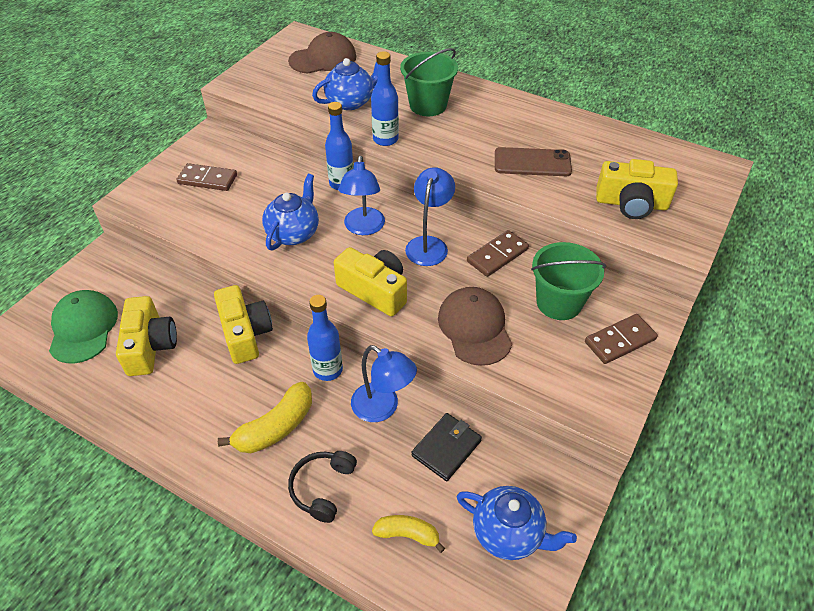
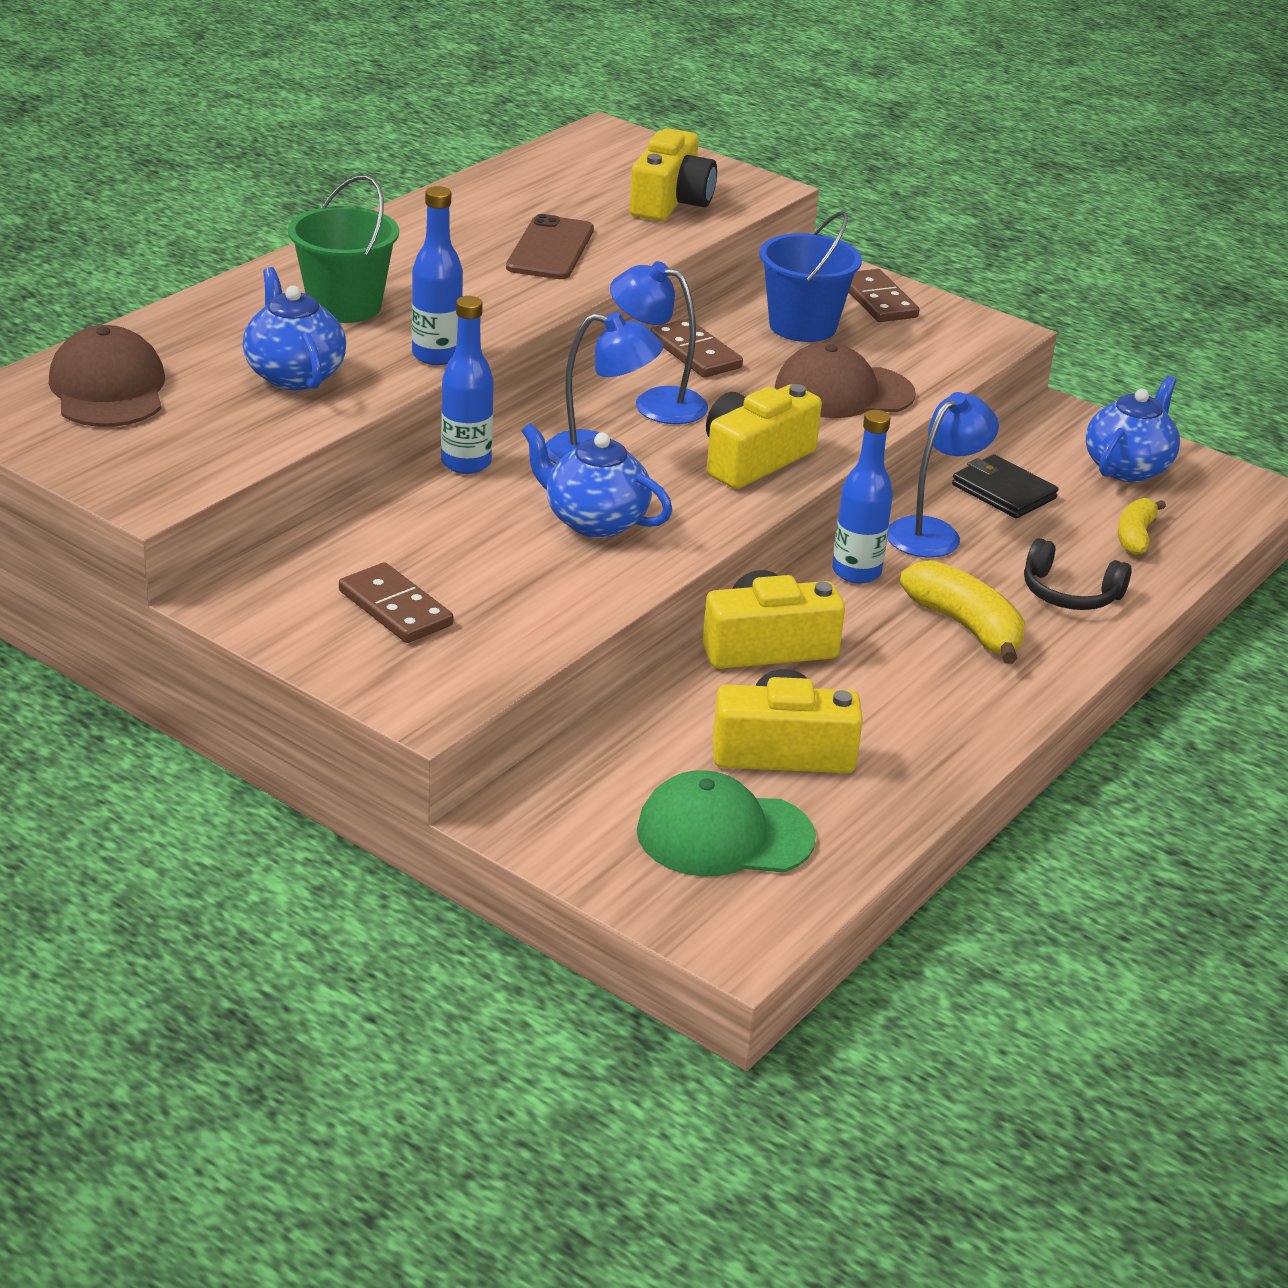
camera: 85 degrees left, 15 degrees down
brown domino [176,163,237,191] -> brown domino turned 60 degrees counterclockwise [339,562,453,643]
green bucket [531,242,606,320] -> blue bucket [759,211,862,342]

